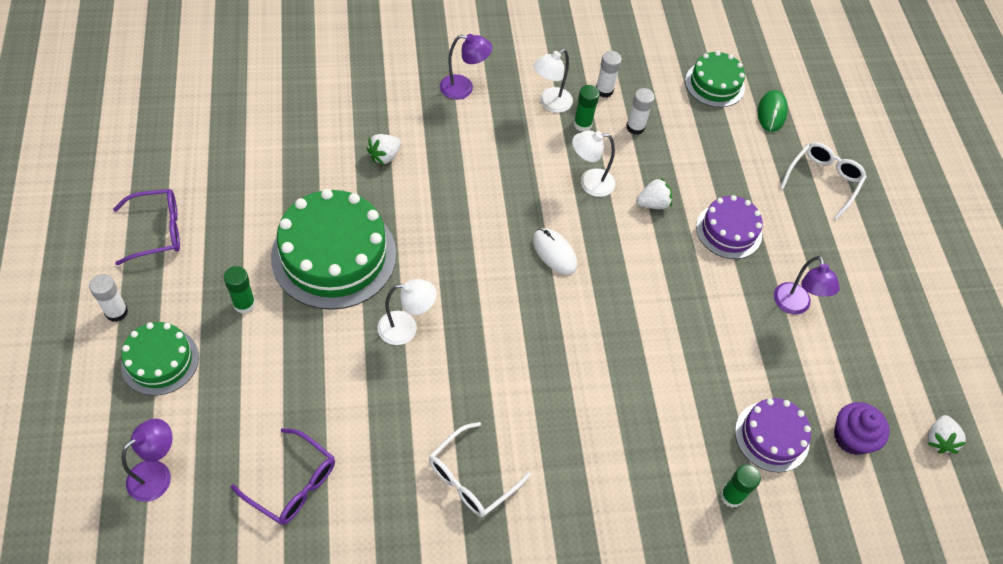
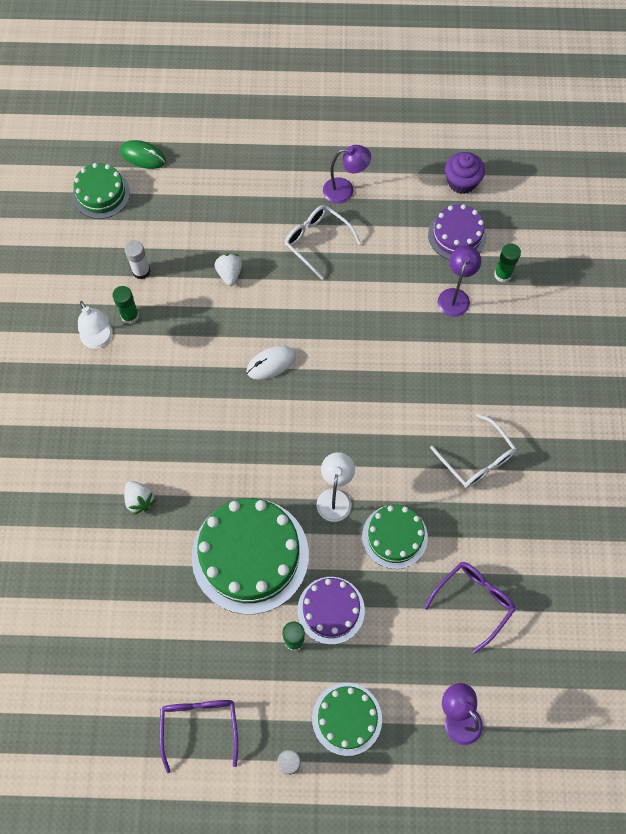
camera: 75 degrees left, 10 degrees up
purple lamp [440,34,492,100] -> purple lamp moved to [438,245,481,317]
white lamp [572,131,615,197] -> none
white glue stick [596,51,622,98] -> none
purple cake [696,195,763,259] -> purple cake moved to [297,577,365,644]
white glasses [780,142,867,220] -> white glasses moved to [285,205,361,280]
white strawberry [927,415,966,454] -> none
none -> green cake [362,505,428,569]

